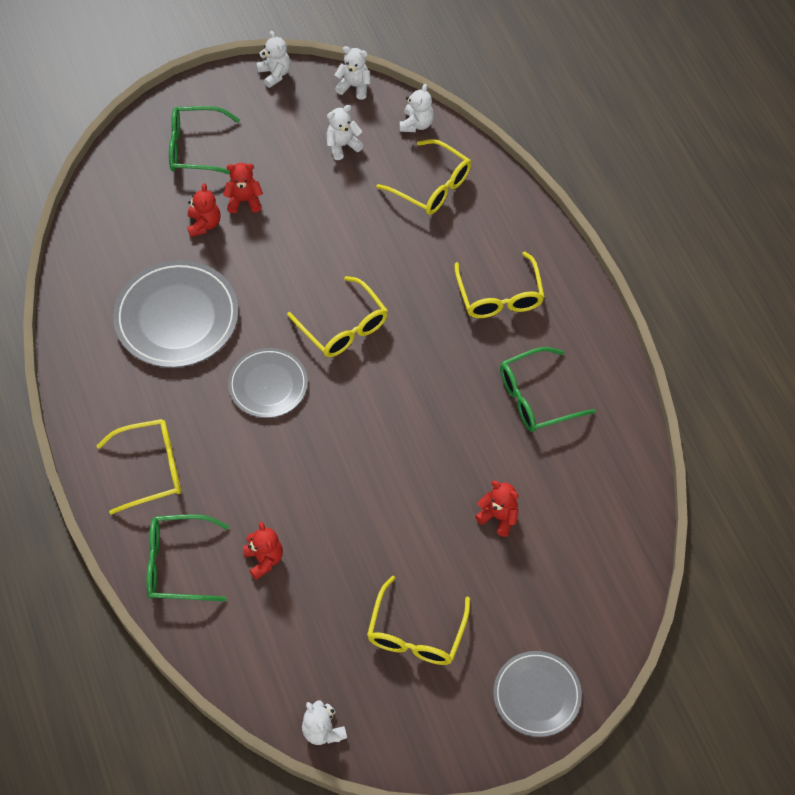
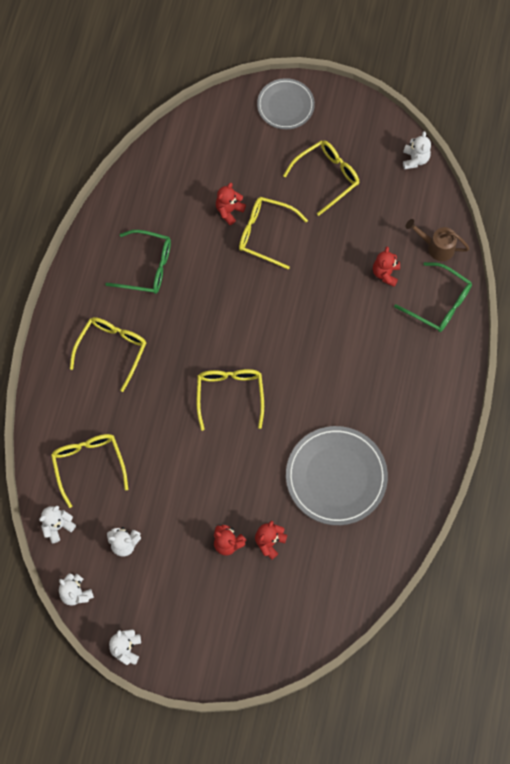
camera: 145 degrees left, 10 degrees up
yellow glasses [97,419,181,515] -> yellow glasses moved to [239,197,308,269]
green glasses [169,106,240,174] -> none
grey plate [228,348,308,418] -> none
red teddy bear [475,481,519,537] -> red teddy bear turned 60 degrees clockwise [216,183,246,225]
none -> brown watering can [405,219,470,261]

